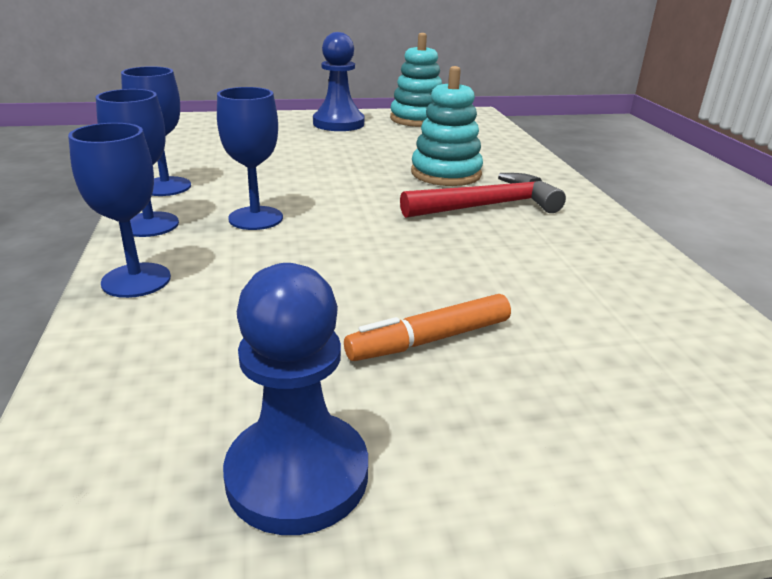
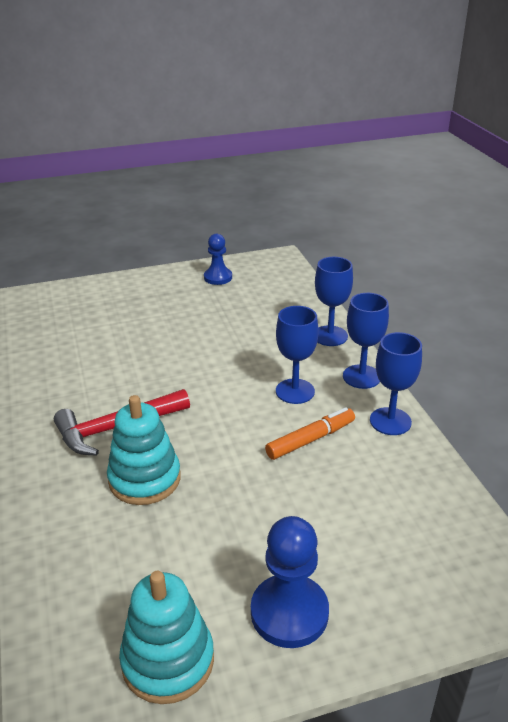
camera: 175 degrees right, 5 degrees up
blue pawn [223,263,368,535] -> blue pawn [204,234,232,285], size x0.64
orange marker [344,294,511,361] -> orange marker moved to [265,407,355,460]

